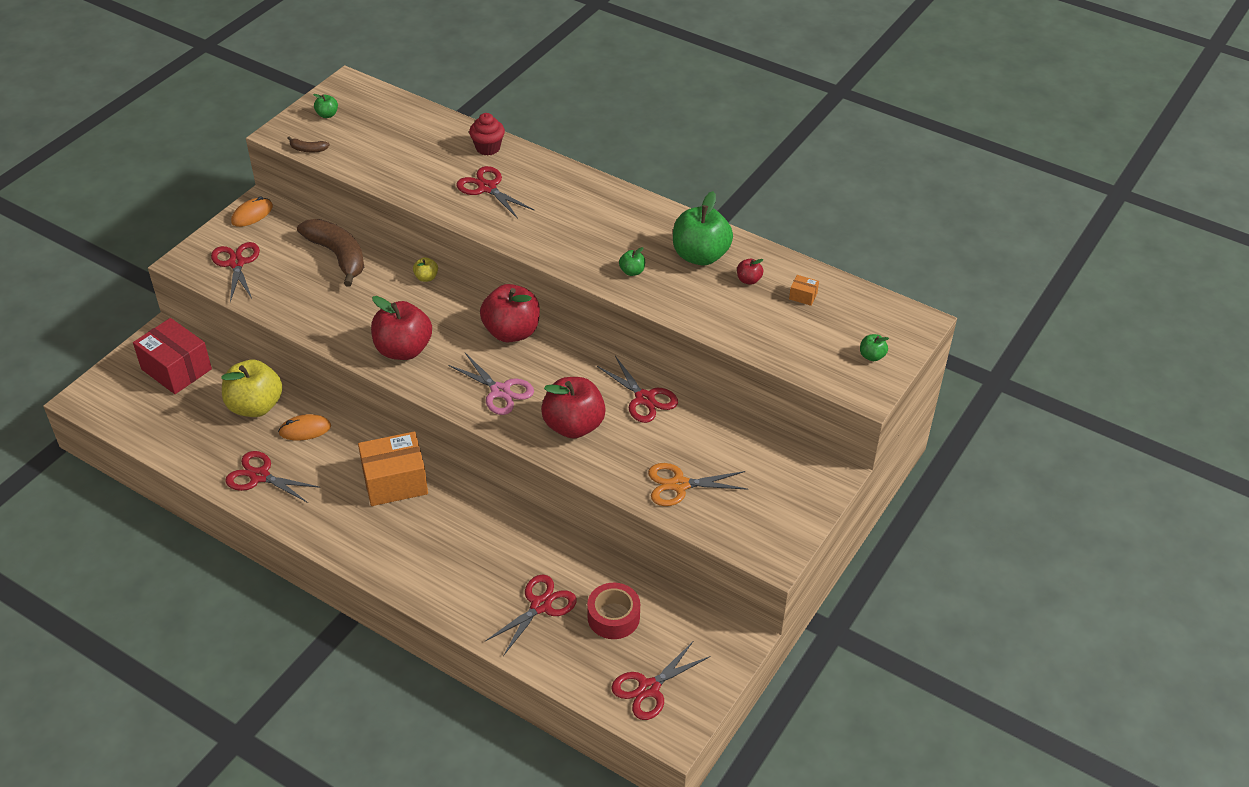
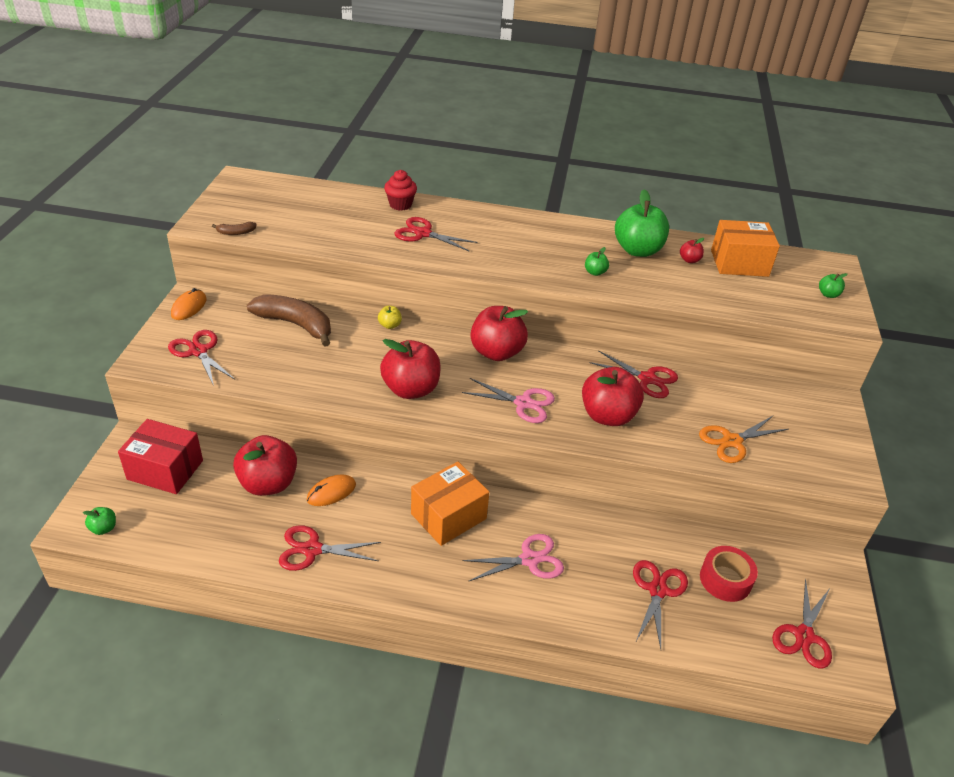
camera: 25 degrees left, 5 degrees down
yellow apple [221,360,283,417] -> red apple [233,435,297,496]
green apple [313,94,338,118] -> green apple moved to [83,507,116,535]
orange box [789,275,819,306] -> orange box [711,220,780,277], size x2.46
none -> pink scissors [462,534,564,582]

